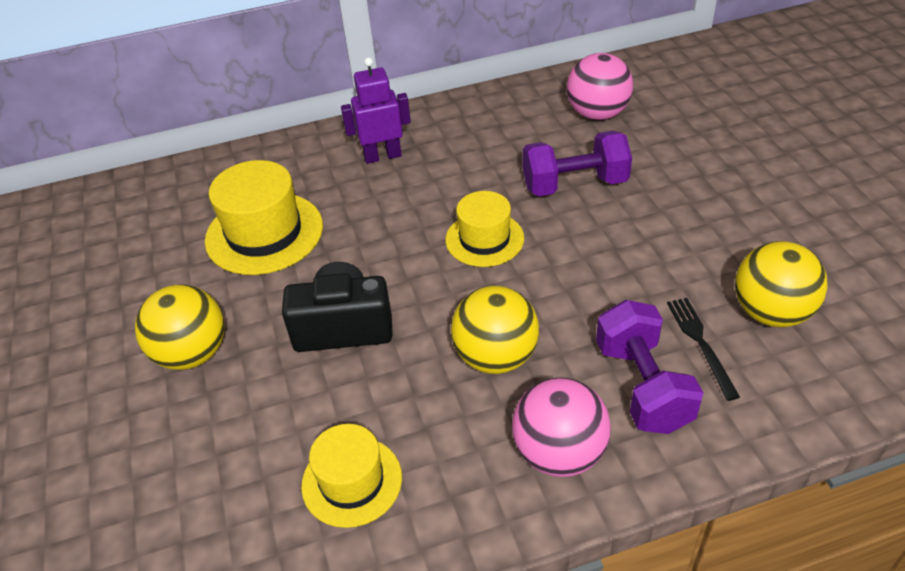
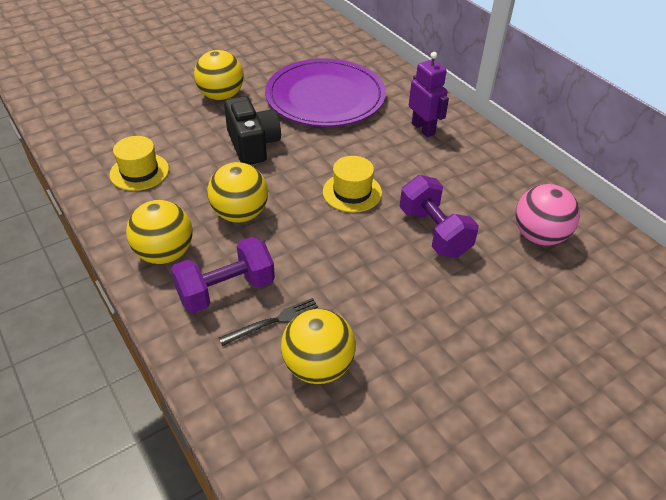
camera: 70 degrees right, 0 degrees up
yellow hat [205,160,323,275] -> purple plate [265,58,386,127]
pink ball [512,377,611,477] -> yellow ball [126,200,193,264]

